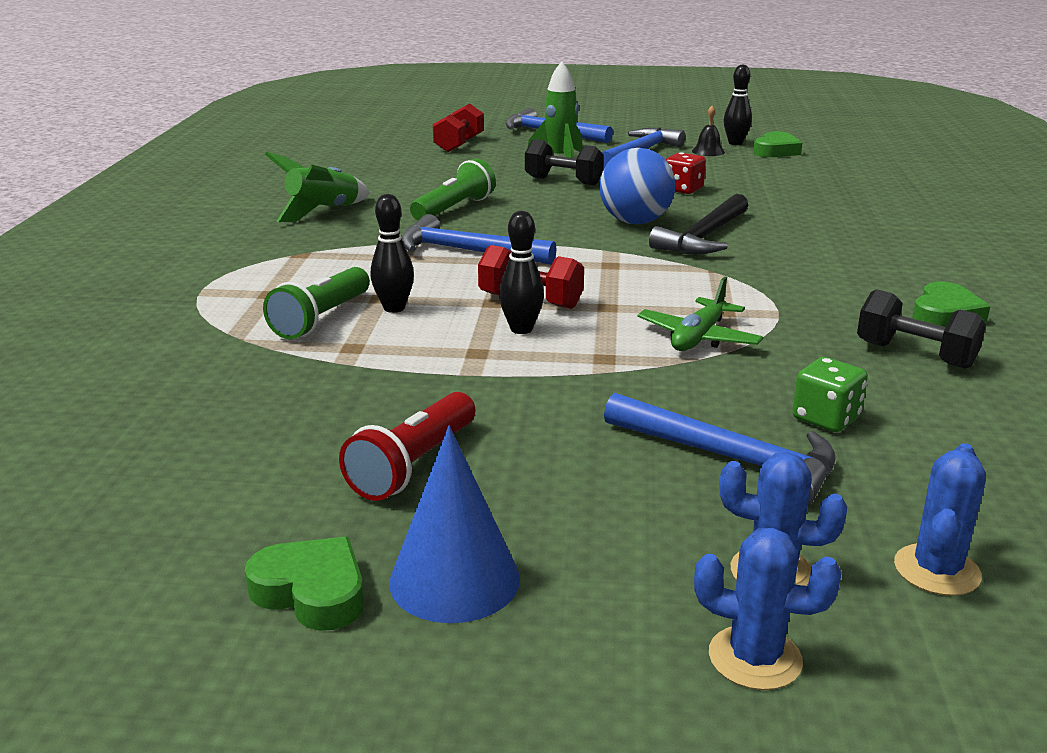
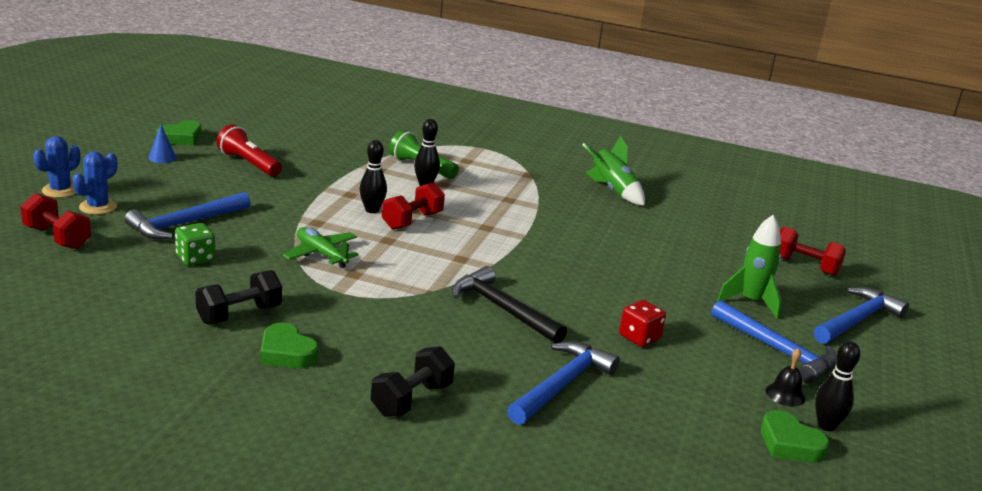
camera: 100 degrees right, 0 degrees up
blue cone [389,426,520,623] -> blue cone [149,124,176,163], size x0.53
blue hammer [402,214,557,265] -> blue hammer moved to [507,341,620,425]
green flashlight [410,158,496,221] -> none
black dumbbell [525,139,604,185] -> black dumbbell moved to [371,346,455,417]
blue ball [600,148,675,224] -> none
blue cactus [894,443,986,596] -> red dumbbell [21,193,91,249]

